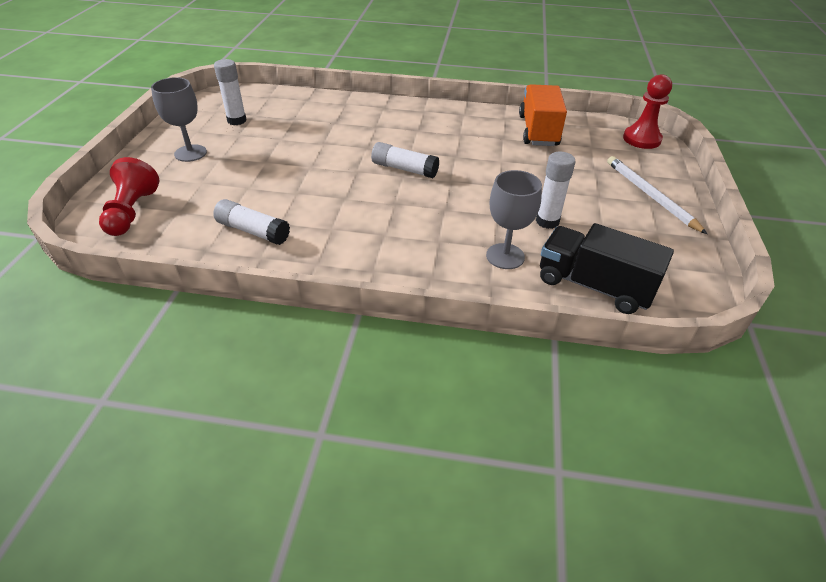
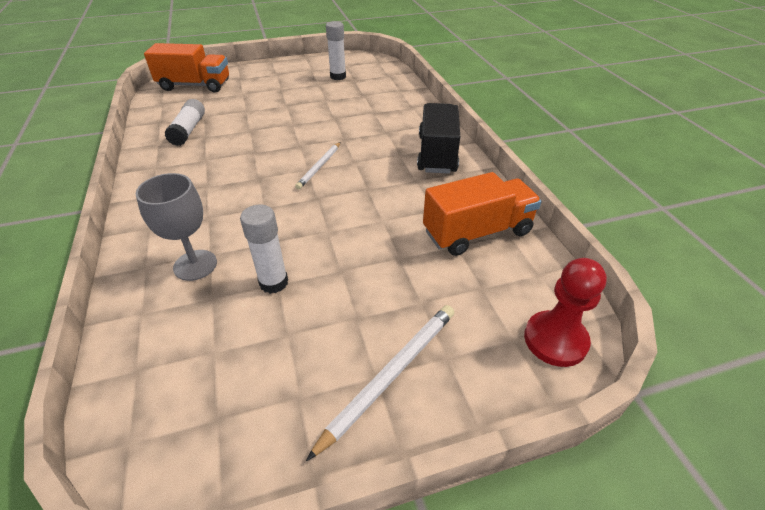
camera: 65 degrees right, 0 degrees up
red pawn [99,157,159,236] -> orange truck [144,43,229,93]
grey goblet [151,77,207,162] -> none
white glue stick [371,142,439,178] -> white pencil [295,142,340,189]
black truck [540,223,674,314] -> black truck moved to [417,103,460,174]

